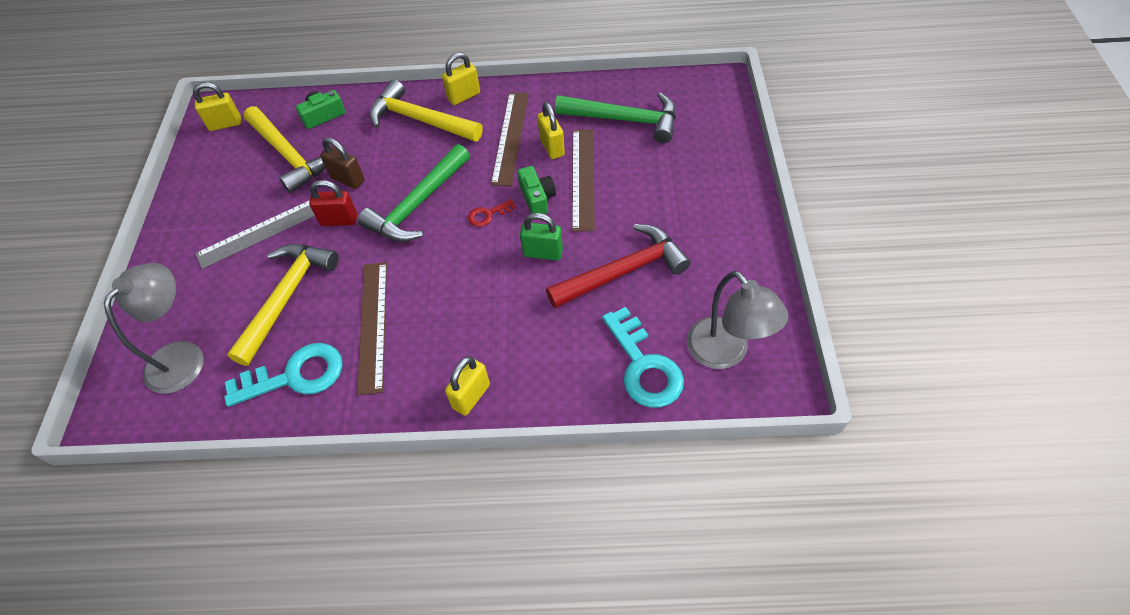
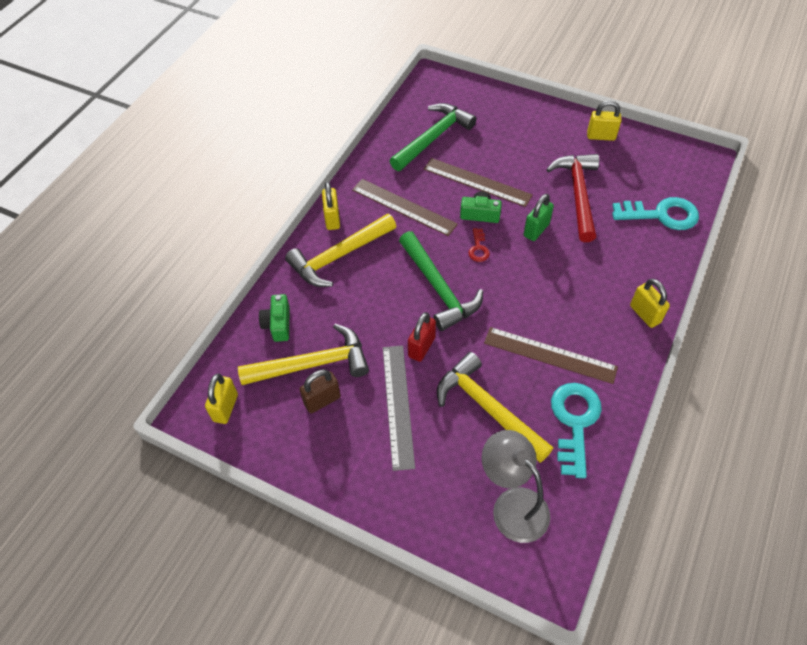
camera: 65 degrees left, 0 degrees up
brown padlock [320,137,365,189] -> brown padlock moved to [300,369,341,413]
yellow padlock [537,102,565,159] -> yellow padlock moved to [587,100,622,141]
grey lamp [687,271,789,369] -> none

